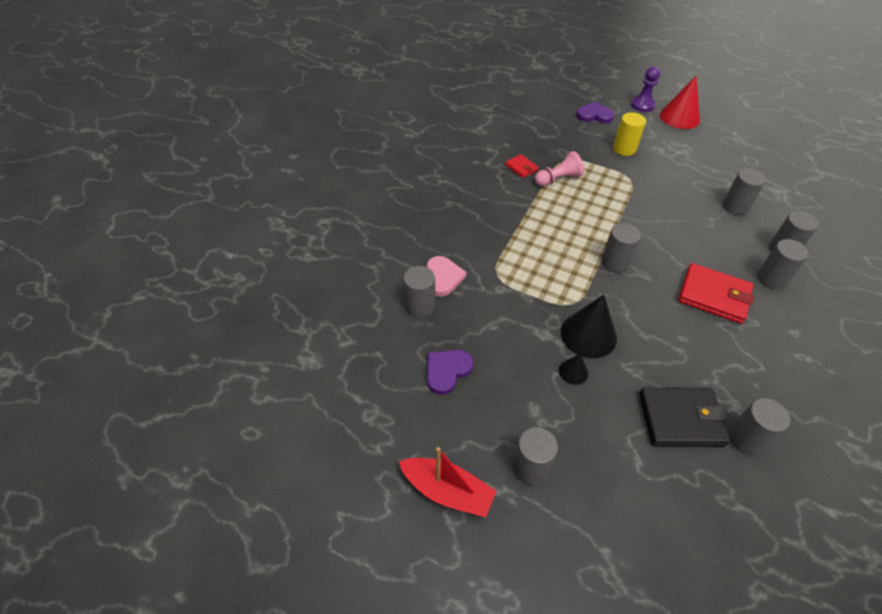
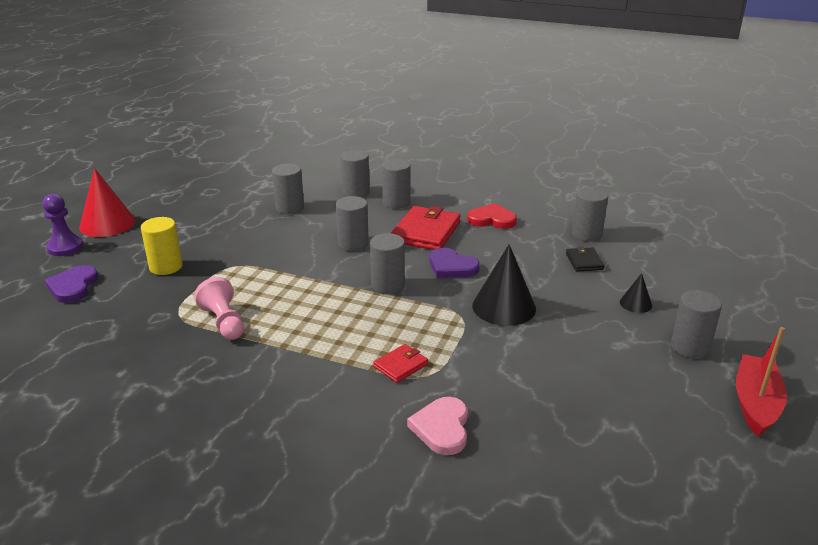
camera: 95 degrees left, 20 degrees down
grey cylinder [404,266,435,318] -> grey cylinder moved to [336,196,369,251]
pink heart [427,256,467,296] -> pink heart turned 75 degrees counterclockwise [407,397,468,455]
purple heart [427,350,473,395] -> purple heart moved to [430,248,480,278]
red wallet [505,154,539,178] -> red wallet moved to [373,344,428,383]
black cone [559,354,588,385] -> black cone moved to [620,273,652,313]
black wallet [639,388,731,447] -> black wallet [566,246,604,271], size x0.52
none -> red heart [467,203,517,229]

